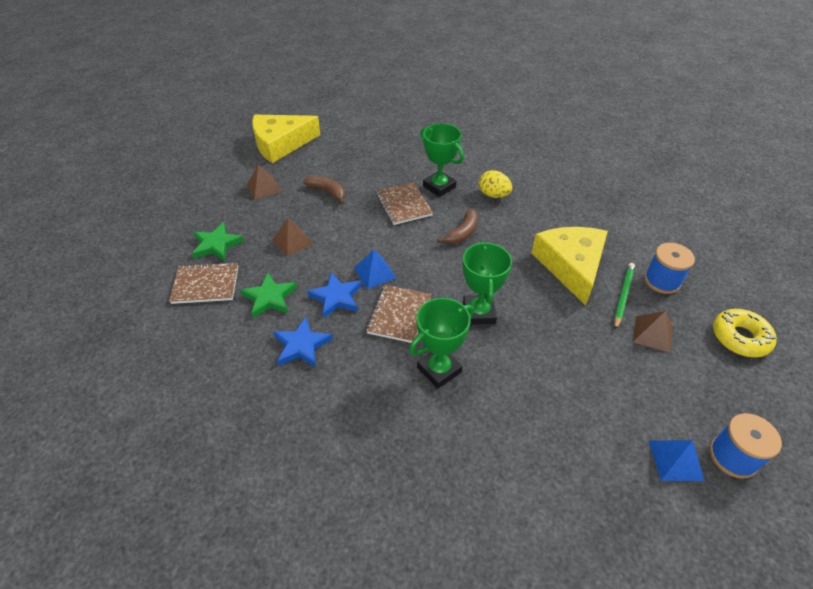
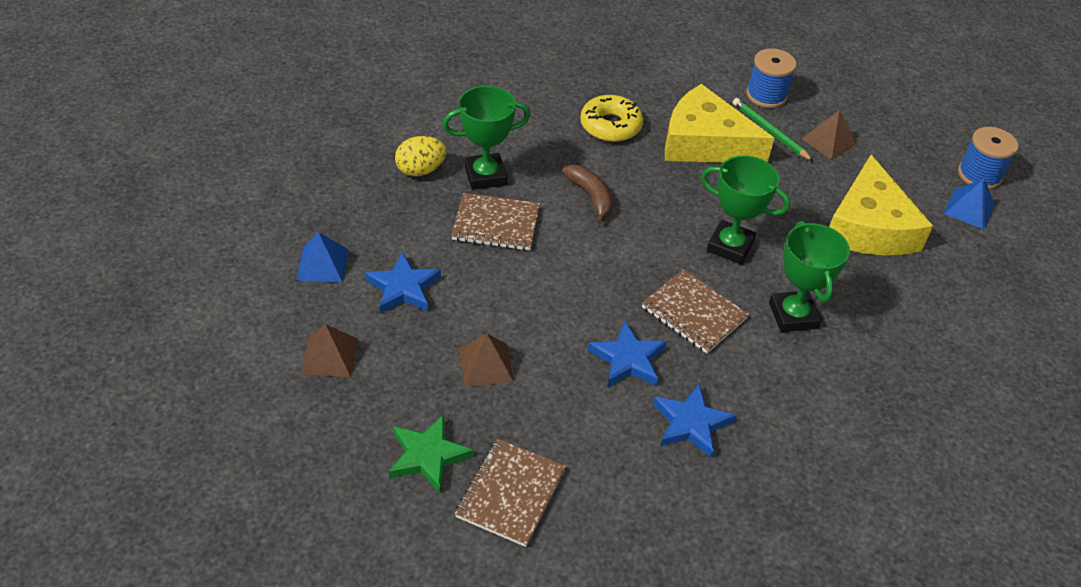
camera: 65 degrees left, 0 degrees up
green star [240,273,297,318] -> none
yellow cheese [252,114,321,163] -> yellow cheese moved to [829,155,933,255]
brown banana [303,175,345,205] -> blue star [365,252,441,313]
blue pyramid [354,250,396,289] -> blue pyramid moved to [296,232,349,283]
yellow egg [479,170,512,198] -> yellow egg moved to [395,136,447,177]
yellow donut [713,309,777,357] -> yellow donut moved to [580,95,643,142]

